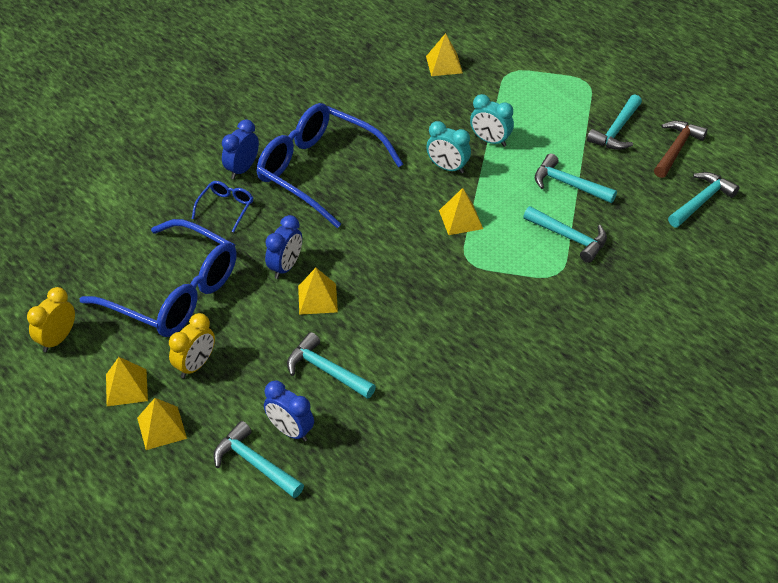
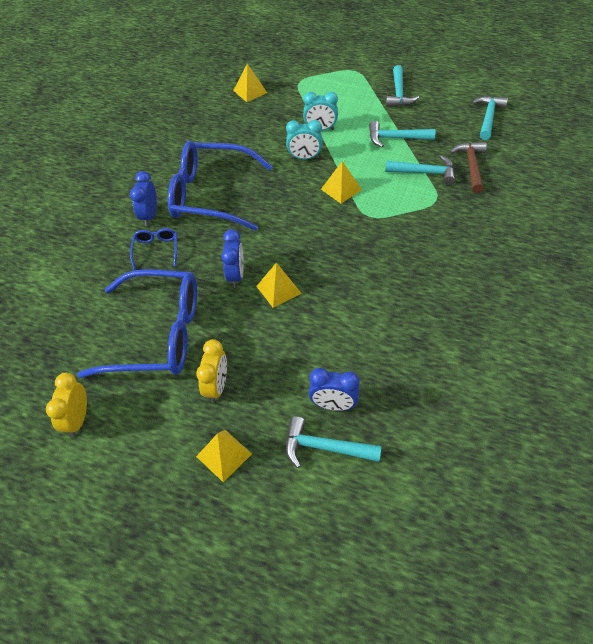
camera: 25 degrees left, 5 degrees up
yellow pyramid [106,357,148,406] -> none
turquoise hammer [287,332,376,399] -> none
brown hammer [654,121,708,178] -> brown hammer moved to [450,142,487,193]

